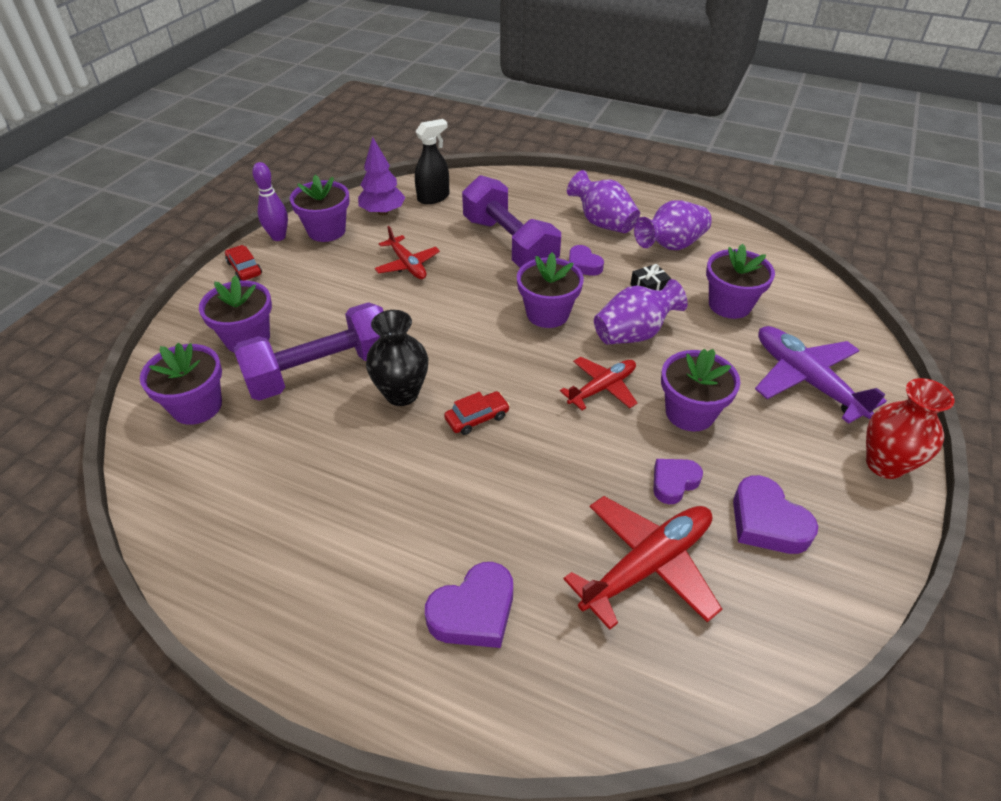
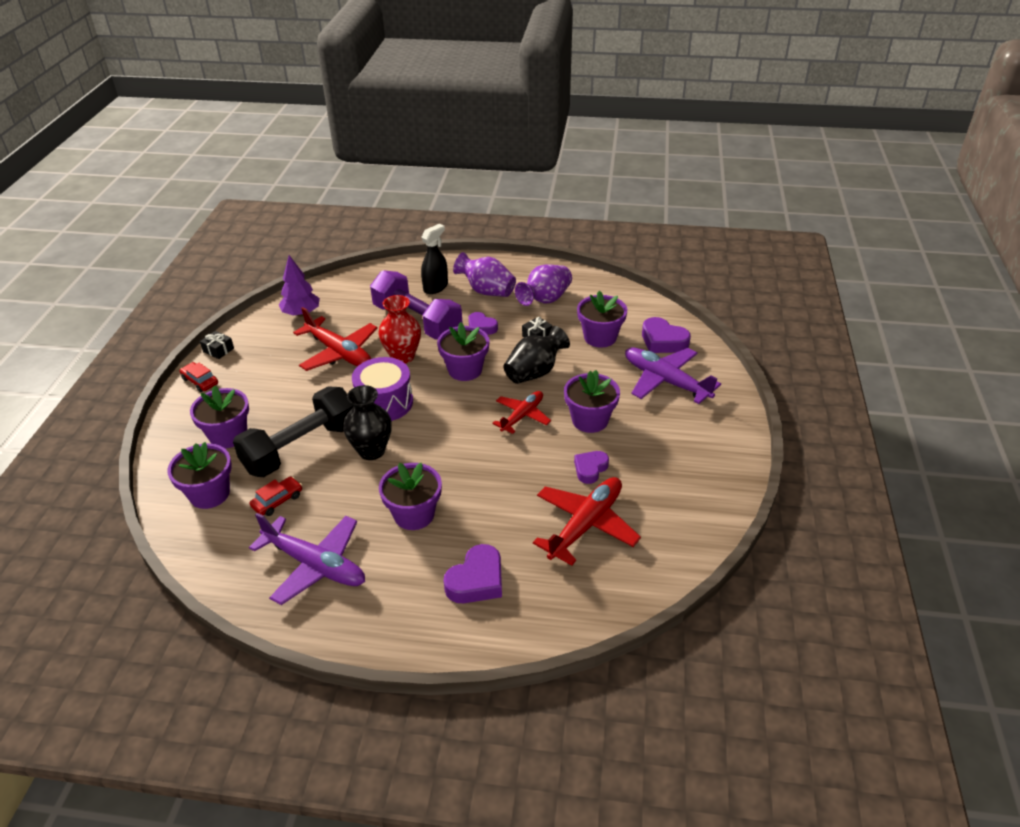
camera: 15 degrees left, 5 degrees down
purple dumbbell [233,302,383,401] -> black dumbbell [233,386,354,477]
purple bowling pin [252,162,288,241] -> black gift [200,331,234,359]
purple flower pot [290,175,349,242] -> purple flower pot moved to [379,463,442,530]
red plane [375,226,440,279] -> red plane [293,307,378,371], size x1.59
black spray bottle [415,119,449,204] -> black spray bottle moved to [421,224,448,294]
red car [444,391,510,435] -> red car moved to [250,477,302,516]
purple vase [594,279,688,345] -> black vase [504,326,570,384]
purple heart [733,475,818,554] -> purple heart moved to [642,317,691,353]
red vase [866,378,955,479] -> red vase moved to [378,295,421,364]
none -> purple plane [249,513,365,605]
none -> purple drum [352,357,413,421]

